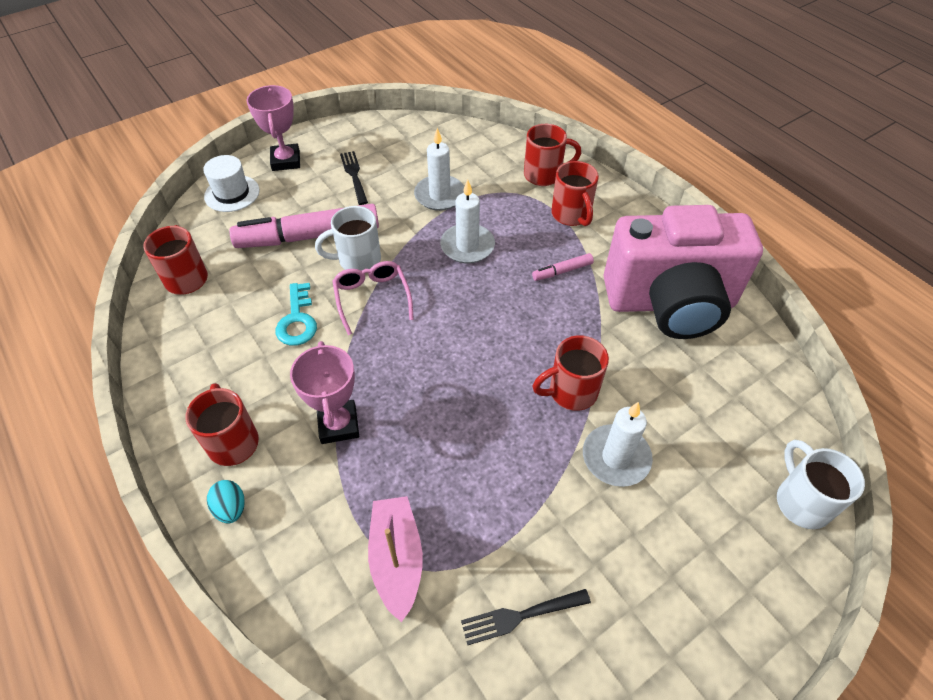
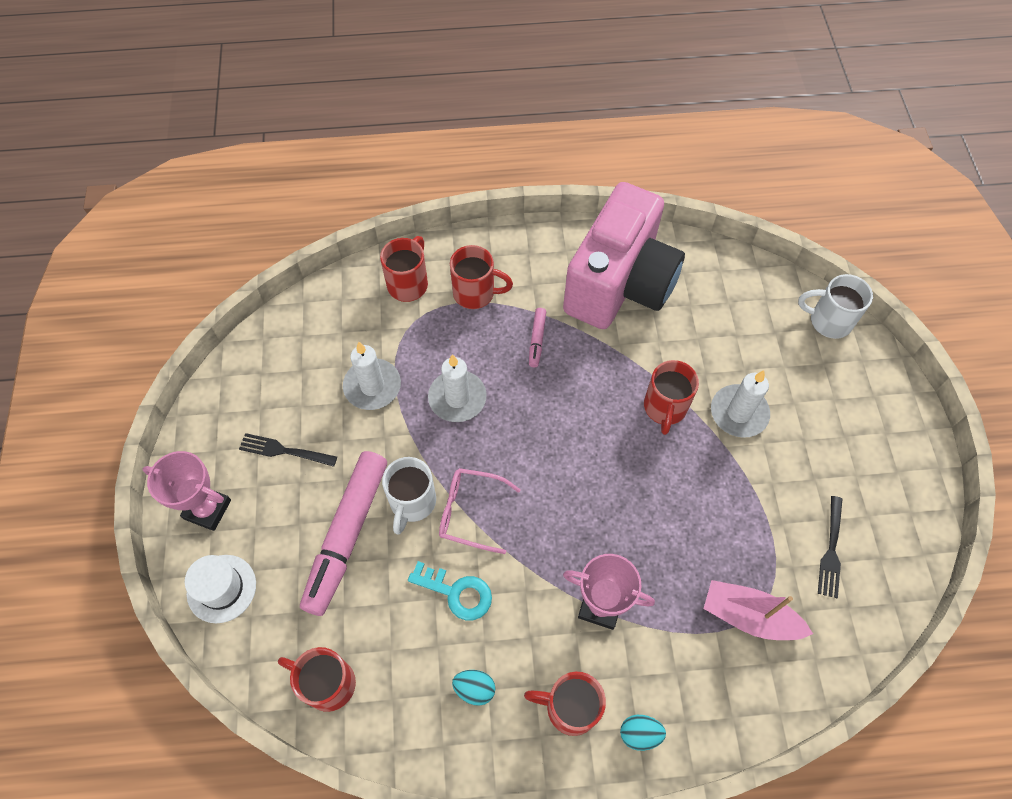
camera: 60 degrees left, 10 degrees up
none -> turquoise egg [452,670,496,706]

